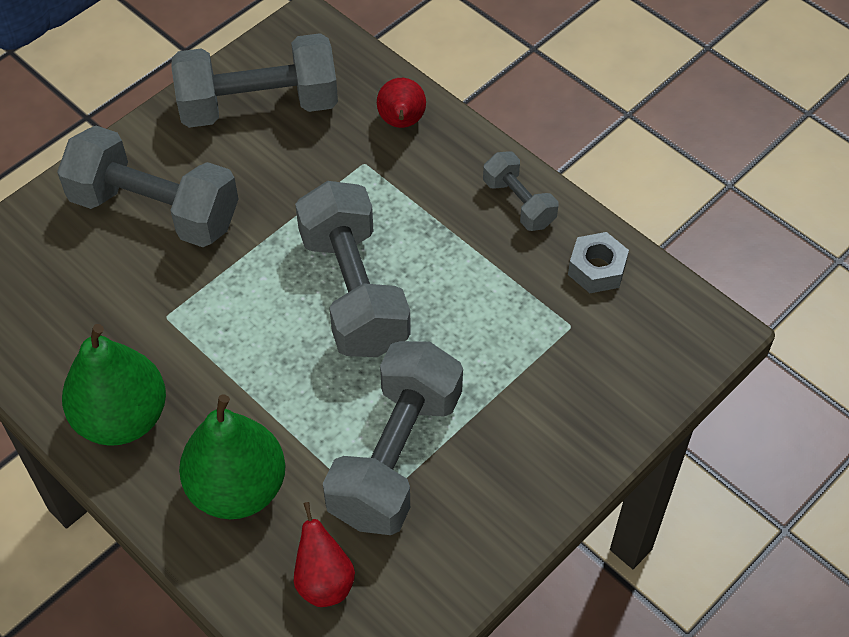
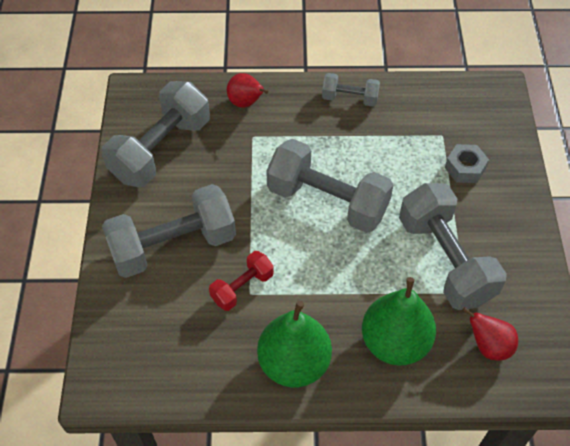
camera: 45 degrees left, 0 degrees up
grey nut [568,232,629,293] -> grey nut moved to [445,144,489,183]
none -> red dumbbell [209,251,274,311]

